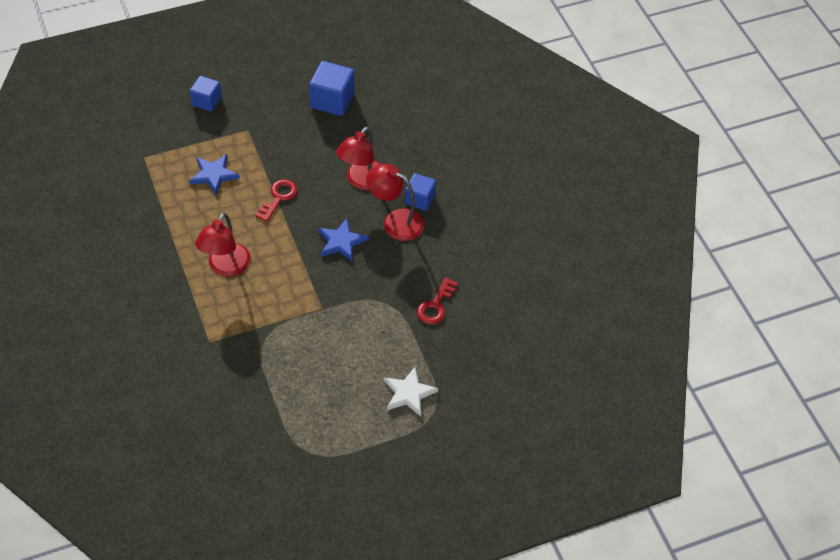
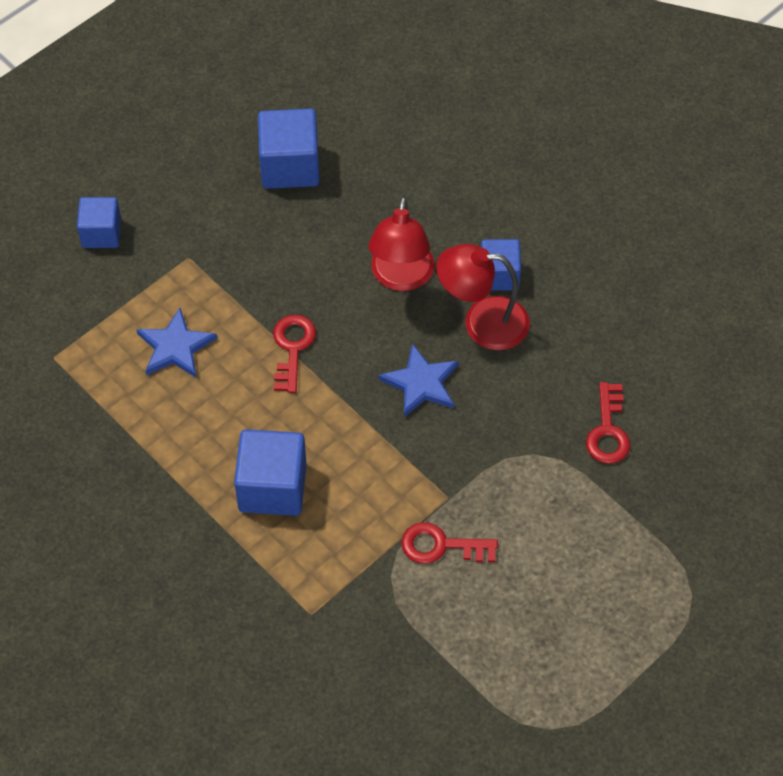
camera: 20 degrees left, 5 degrees up
red lamp [195,212,251,277] -> blue cube [234,429,307,516]
white star [384,367,438,417] -> none
none -> red key [401,522,498,564]

